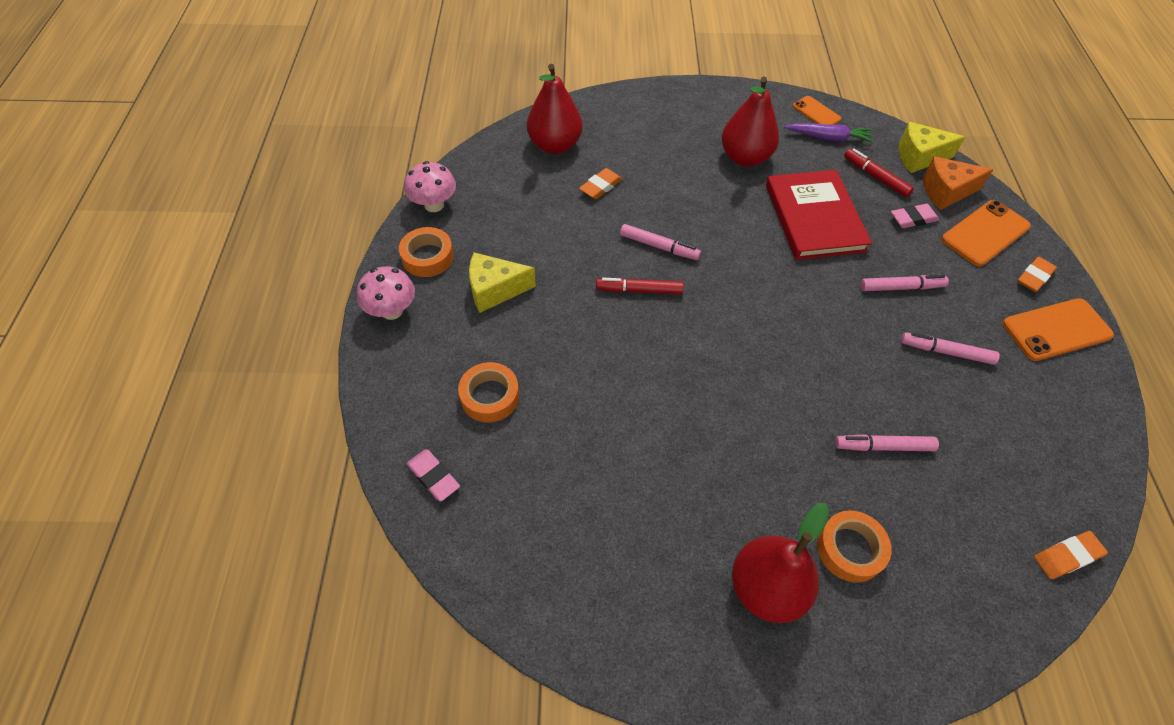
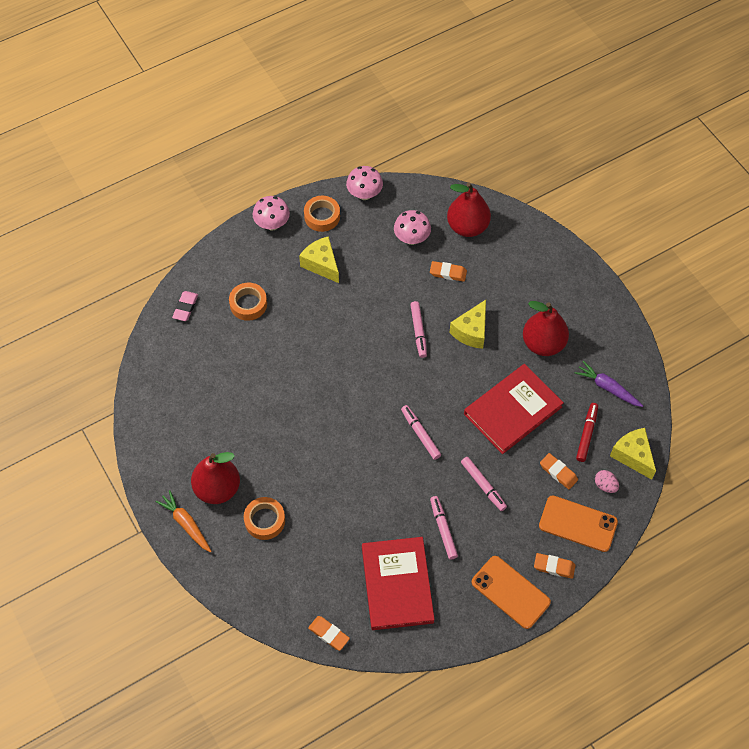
camera: 60 degrees right, 5 degrees up
red marker [596,278,684,294] -> none
purple carrot [784,123,874,143] -> purple carrot turned 150 degrees clockwise [575,361,643,407]
orange phone [793,96,841,125] -> none
pink marker [835,434,939,451] -> pink marker moved to [401,405,441,460]
pink eraser [891,204,939,228] -> orange eraser [540,453,578,489]
orange cheese [923,156,993,210] -> pink egg [595,470,619,493]
none -> orange carrot [155,490,212,552]
none -> red book [362,537,435,630]
none -> pink mushroom [394,210,431,245]
none -> yellow cheese [449,300,486,349]

